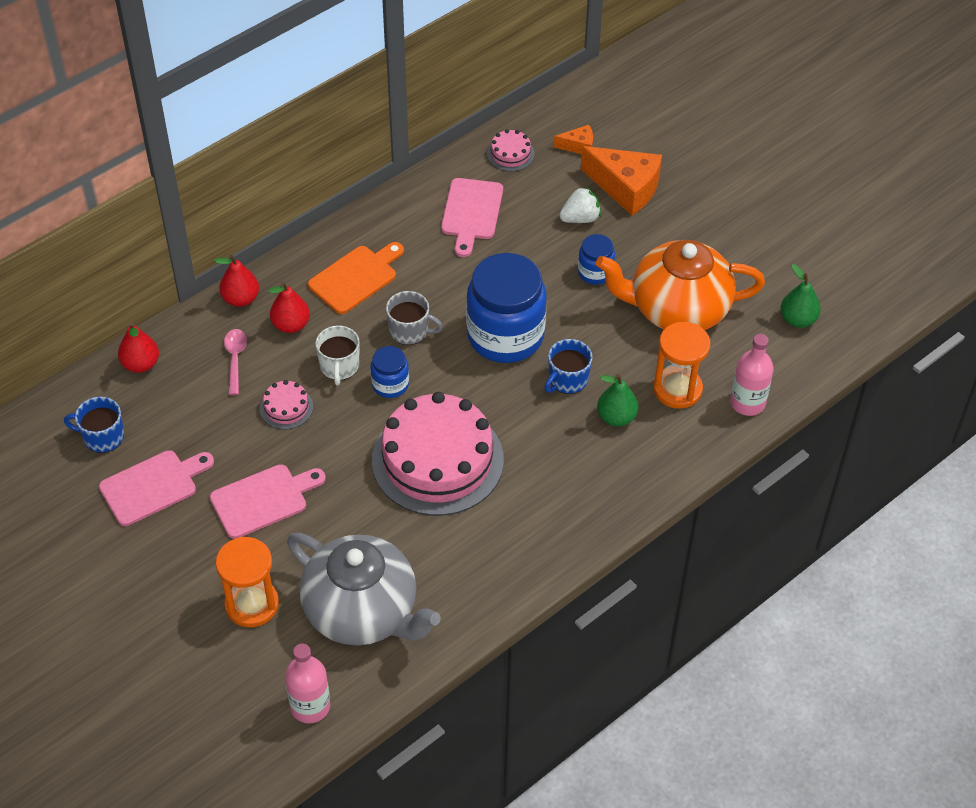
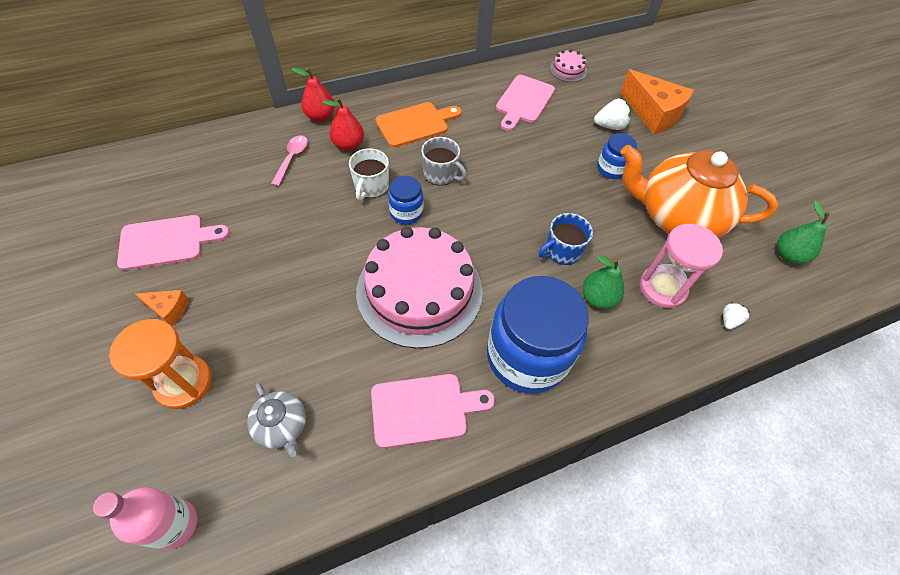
camera: 15 degrees right, 5 degrees up
blue mug [64,397,124,453] -> none
red pear [118,322,159,373] -> none
pink cutting board [210,464,326,539] -> pink cutting board moved to [371,374,495,448]
pink cake [260,380,313,430] -> none
grey teapot [287,533,441,645] -> grey teapot [247,383,306,457], size x0.45
blue jar [466,253,547,363] -> blue jar moved to [487,276,589,394]
orange cheese [554,125,593,154] -> orange cheese moved to [135,290,189,326]
orange hourglass [653,322,711,409] -> pink hourglass [640,224,723,308]
pink bottle [730,334,774,416] -> white strawberry [723,302,751,329]

